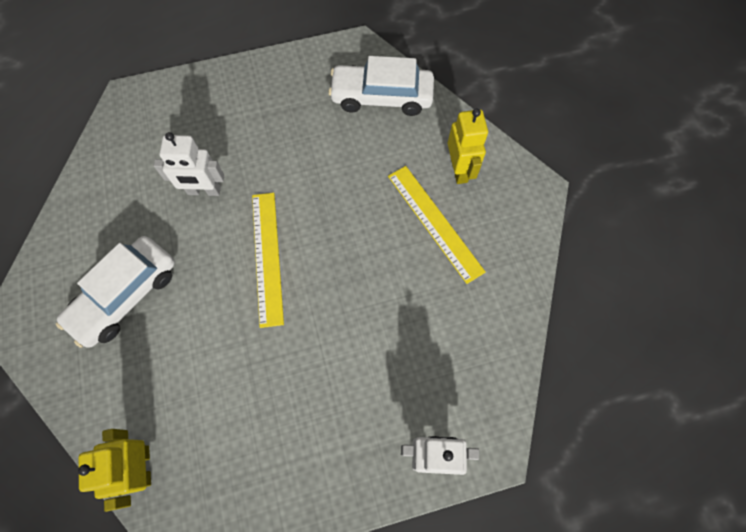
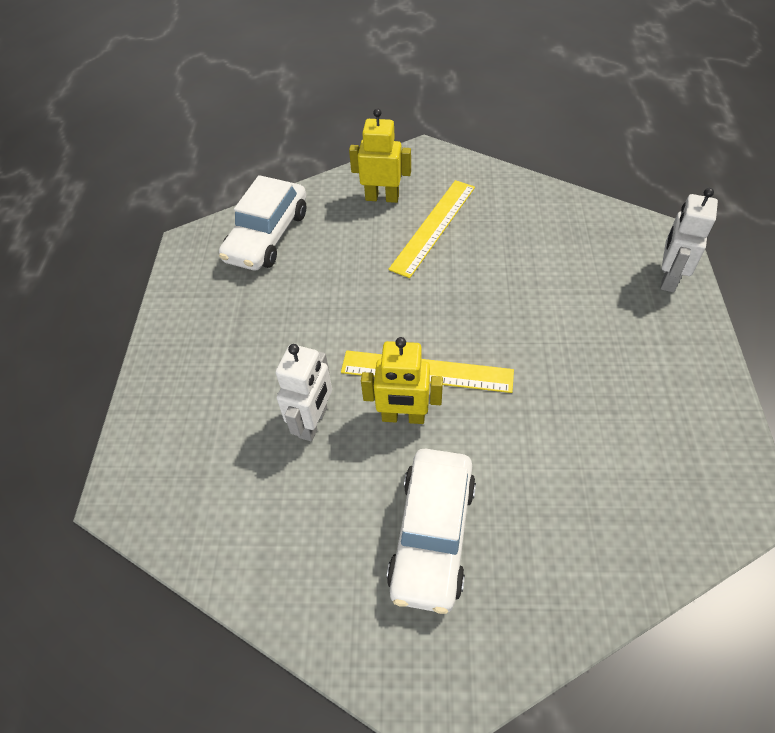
camera: 70 degrees left, 15 degrees down
white car [56,236,175,348] -> white car turned 45 degrees clockwise [387,449,476,614]
yellow robot [78,429,151,512] -> yellow robot moved to [361,337,443,424]
yellow ruler [388,166,485,284] -> yellow ruler turned 45 degrees counterclockwise [388,180,475,278]

